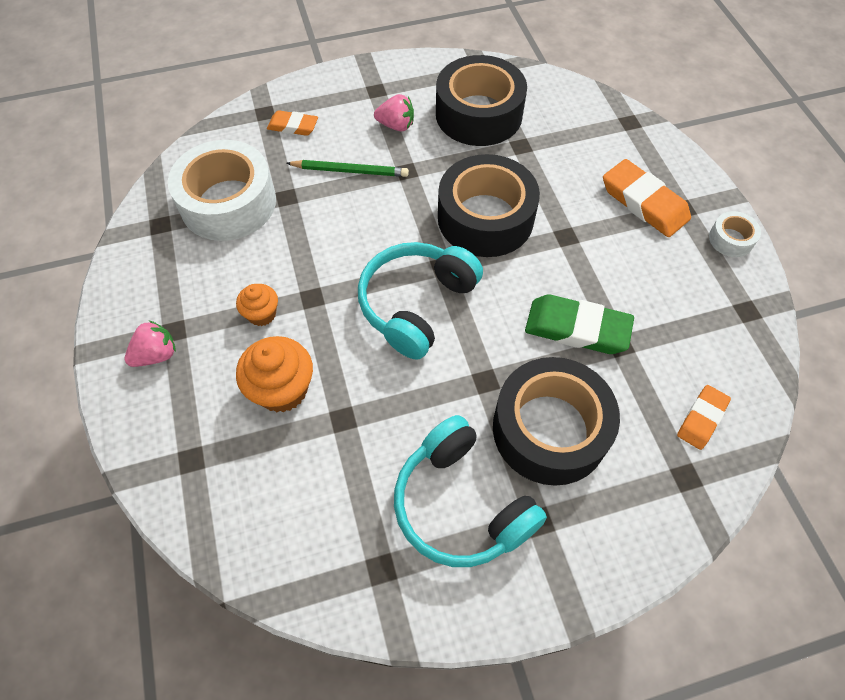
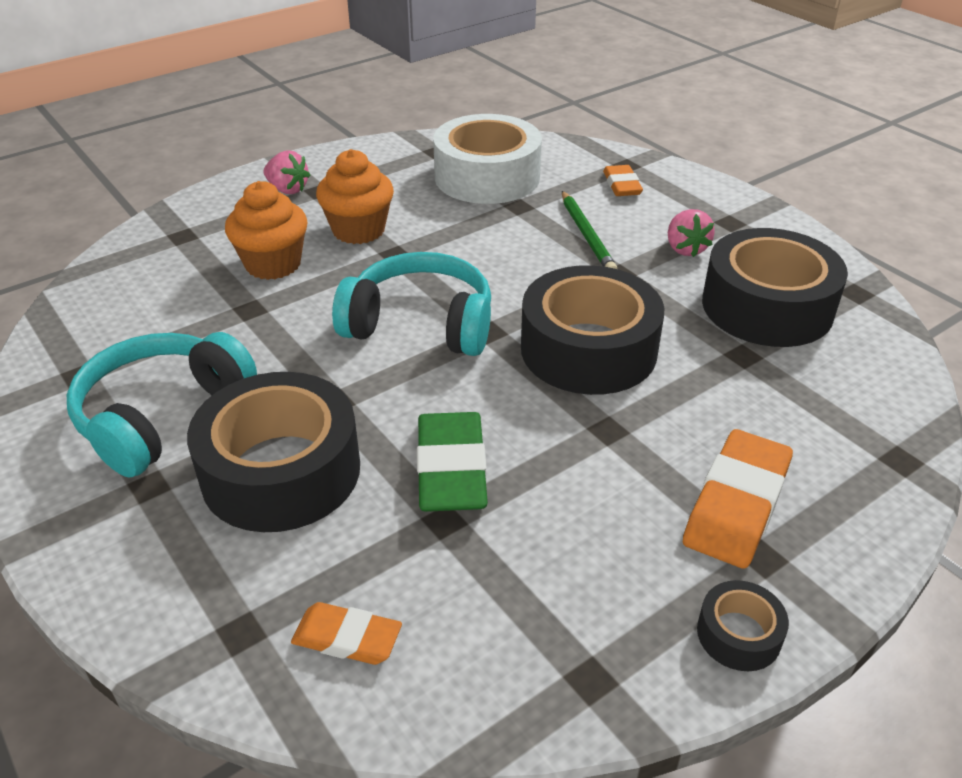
camera: 70 degrees right, 20 degrees down
orange cupcake [236,284,278,326] -> orange cupcake [316,149,394,244], size x1.69
white tape [709,211,761,257] -> black tape [697,580,789,671]

